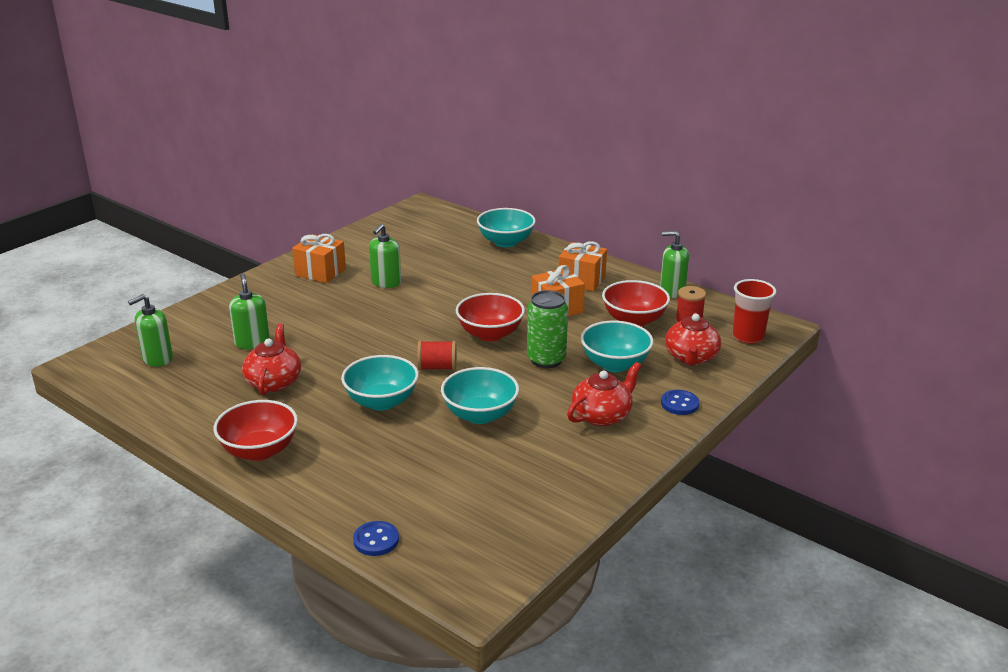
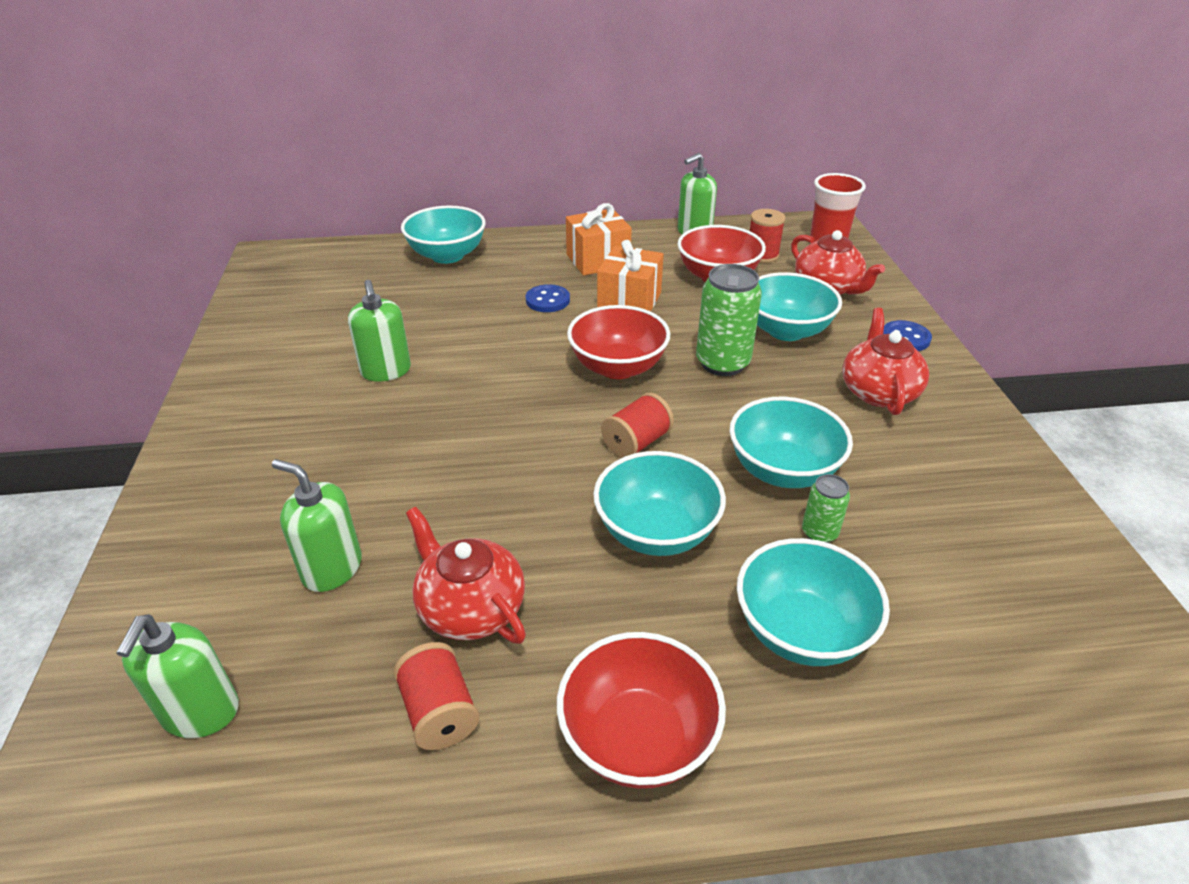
camera: 45 degrees left, 10 degrees up
orange gift [292,234,346,283] -> none
blue button [353,521,399,556] -> blue button moved to [526,284,570,312]
none -> red spool [393,642,479,750]
none -> turquoise bowl [737,538,890,666]
none -> green can [802,474,850,543]

